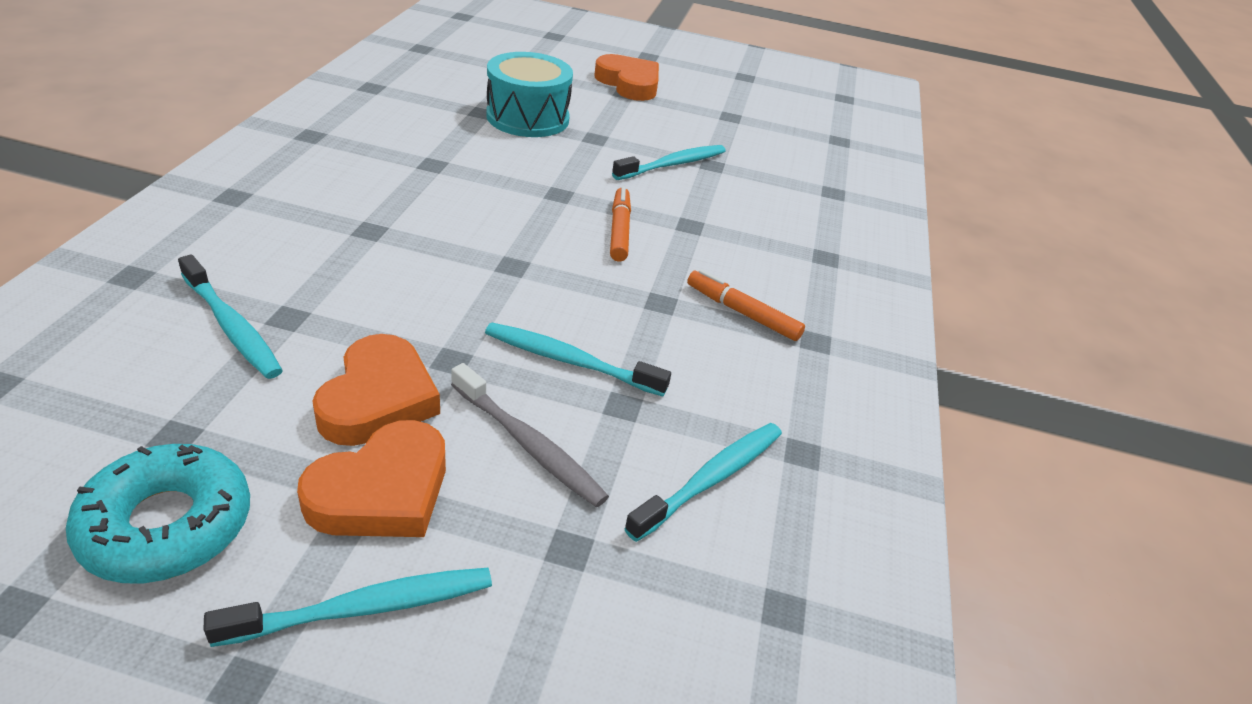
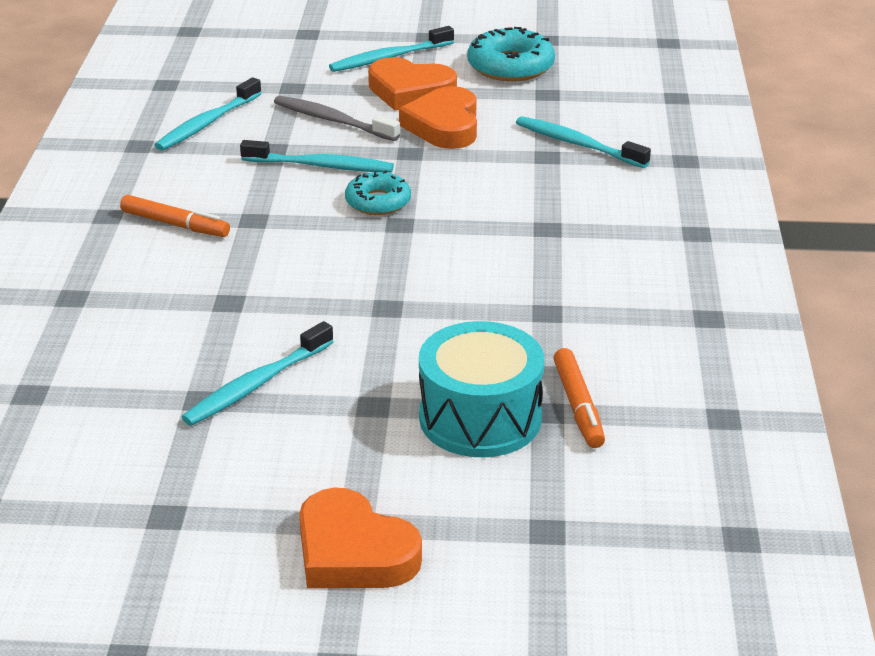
camera: 175 degrees right, 5 degrees down
orange heart [297,420,446,537] -> orange heart turned 105 degrees counterclockwise [368,57,457,110]
orange marker [610,187,631,262] -> orange marker moved to [554,348,605,448]
none -> turquoise donut [345,170,411,215]

